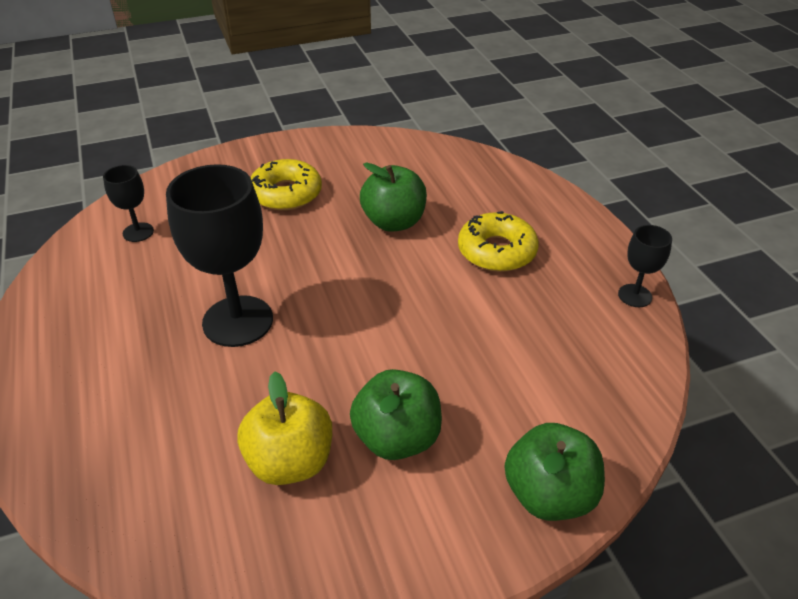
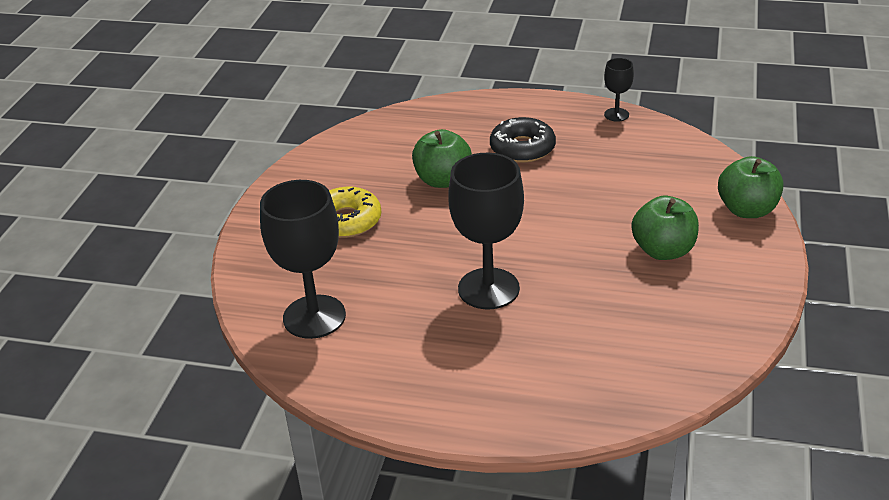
camera: 55 degrees left, 5 degrees down
black goblet [103,165,154,242] -> black goblet [260,180,346,339], size x2.03
yellow apple [237,371,332,485] -> none
yellow donut [458,211,539,272] -> black donut [490,117,556,163]

